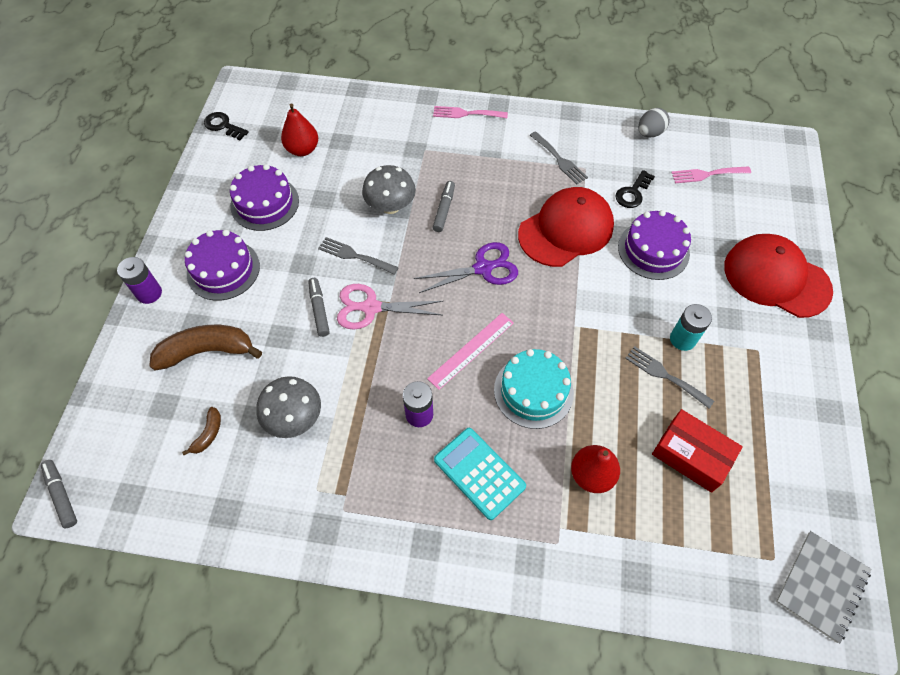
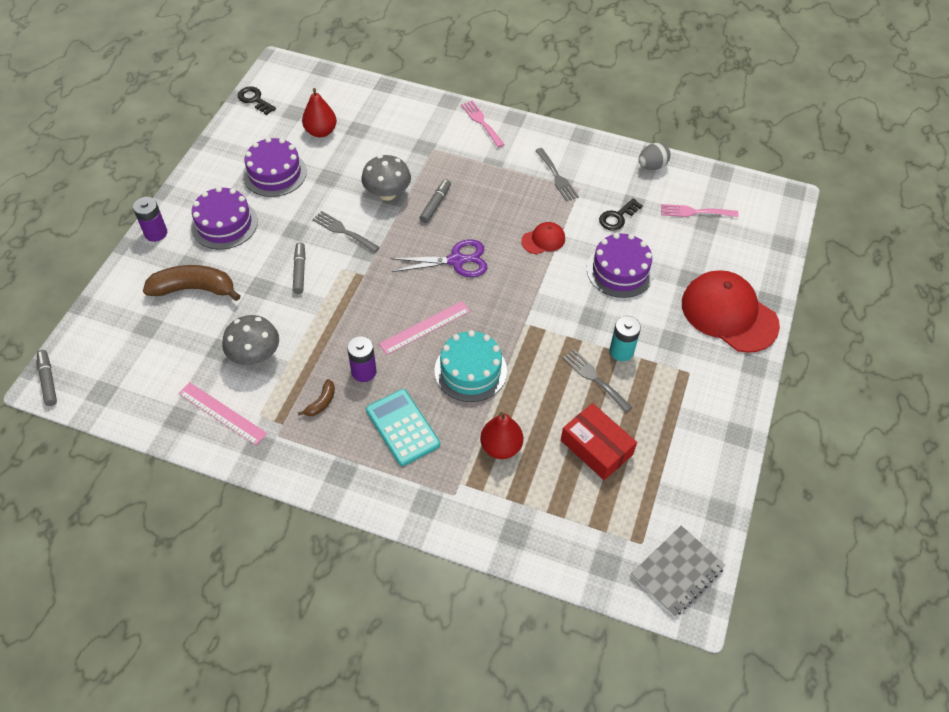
camera: 10 degrees right, 5 degrees down
brown banana [182,407,221,455] -> brown banana moved to [298,379,335,416]
pink scissors [337,284,443,330] -> none
pink fork [433,106,508,118] -> pink fork turned 45 degrees clockwise [461,100,505,148]
red cap [518,187,614,267] -> red cap [521,222,565,254], size x0.47
none -> pink ruler [178,382,267,446]

